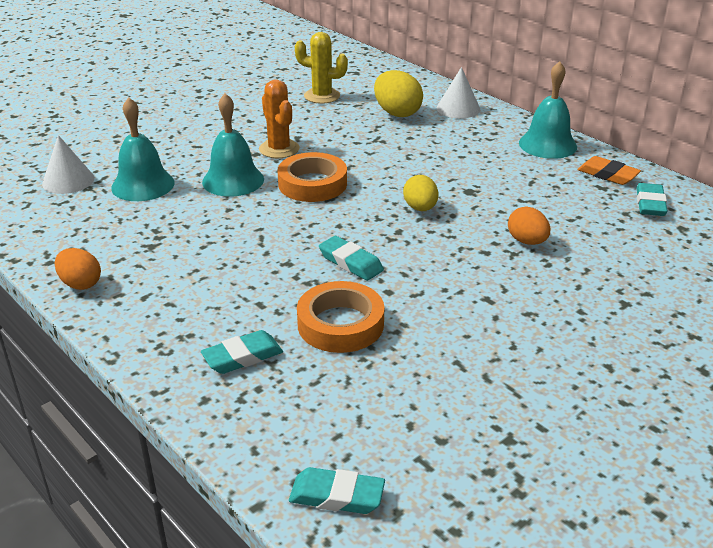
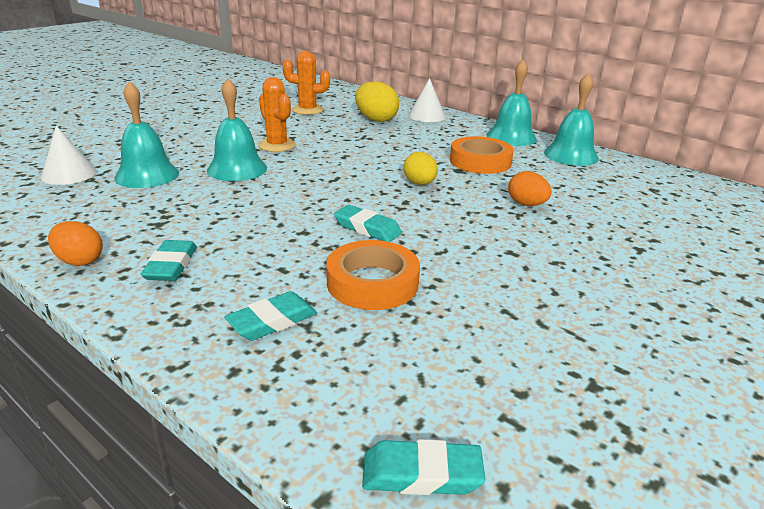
camera: 10 degrees left, 5 degrees down
orange tape [277,152,347,202] -> orange tape moved to [450,136,514,174]
yellow cactus [295,32,348,104] -> orange cactus [283,51,330,115]
orange eraser [578,156,641,185] -> turquoise bell [544,73,599,166]
turquoise eraser [636,183,668,216] -> turquoise eraser moved to [141,240,197,281]

